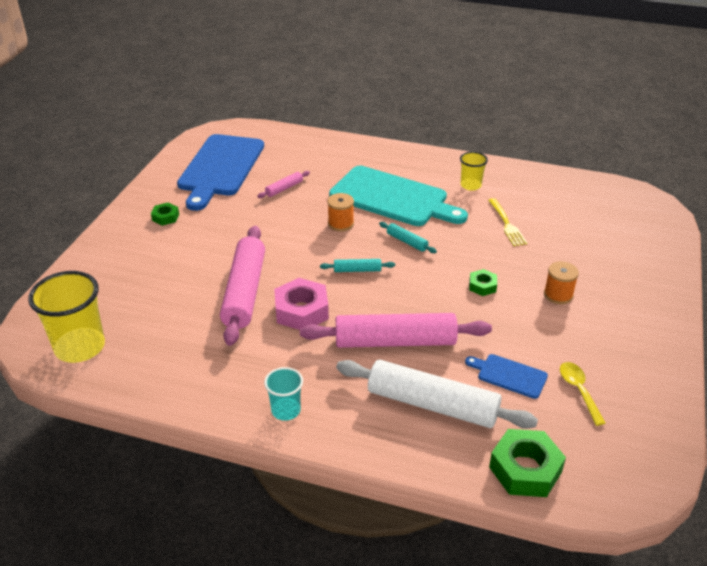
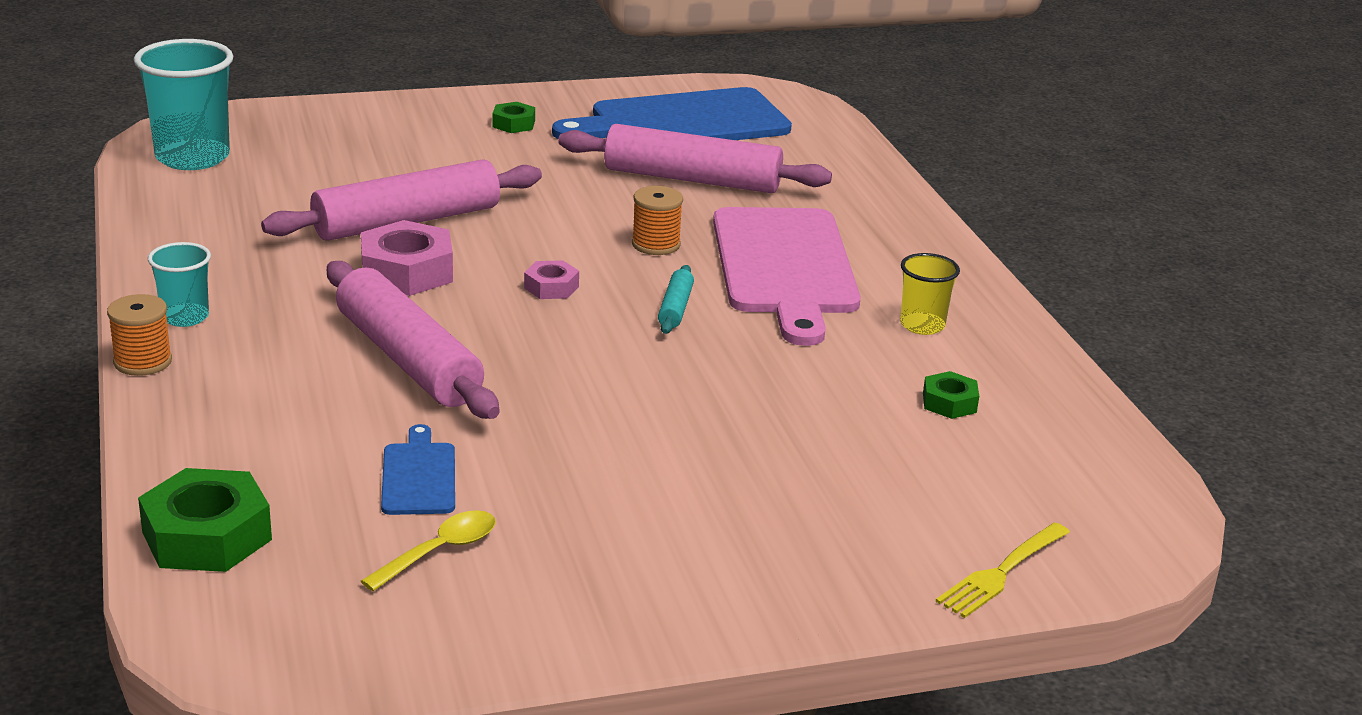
camera: 55 degrees right, 10 degrees down
yellow cup [28,271,105,363] -> turquoise cup [134,39,233,170]
pink rolling pin [257,171,310,198] -> pink rolling pin [558,124,832,193], size x2.28
turquoise rolling pin [320,259,395,272] -> pink nut [524,260,579,299]
turquoise cutting board [329,166,468,226] -> pink cutting board [713,207,861,346]
white rolling pin [336,360,538,429] -> none
green nut [469,269,497,296] -> green nut moved to [923,371,979,419]
yellow fork [488,198,527,246] -> yellow fork moved to [936,522,1070,618]
orange spool [544,261,579,304] -> orange spool moved to [107,294,172,376]

